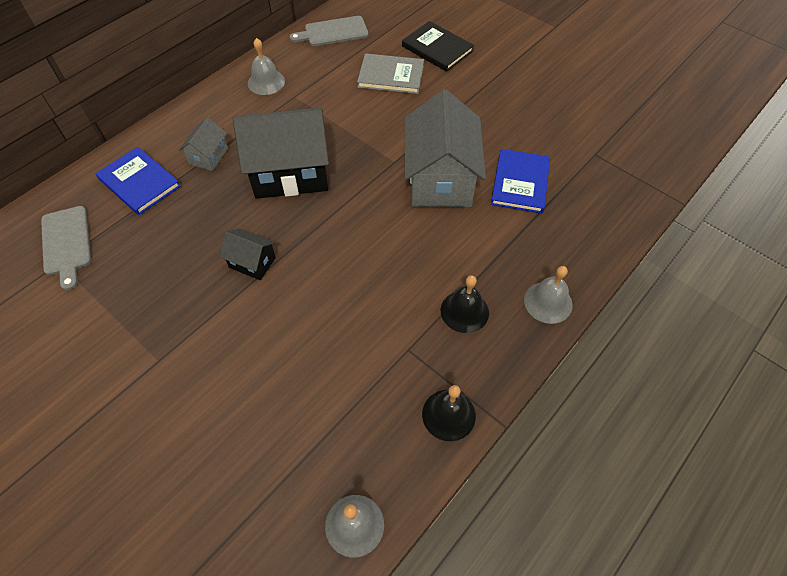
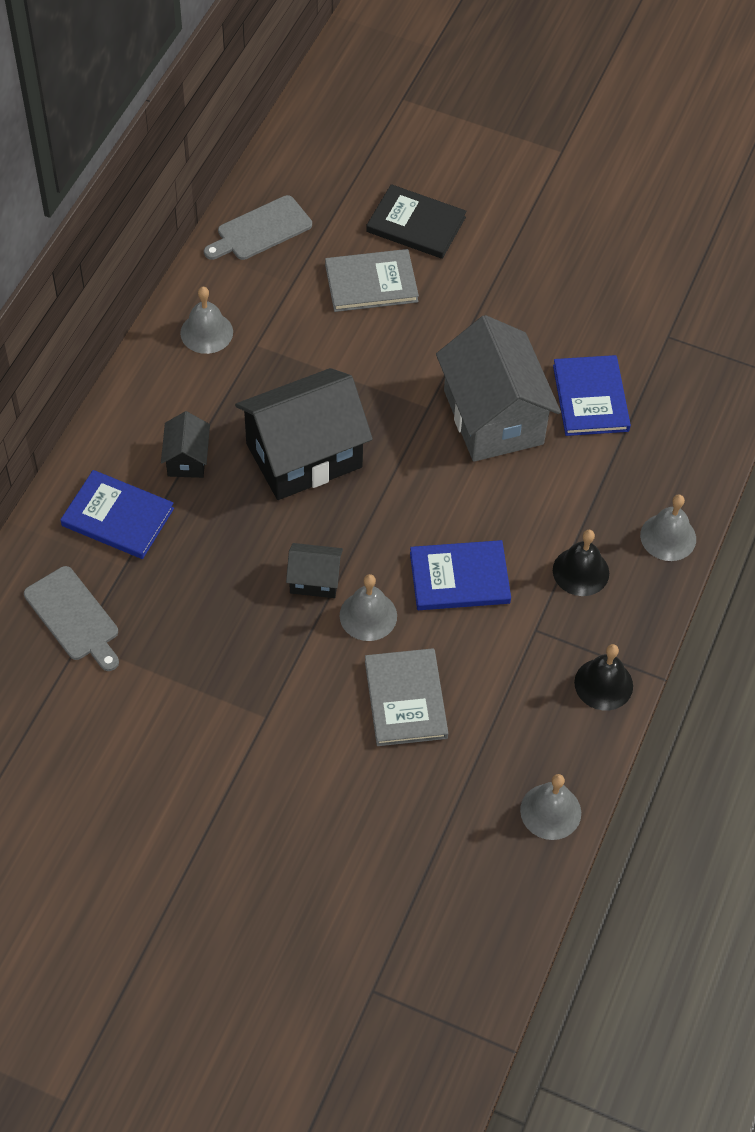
camera: 20 degrees left, 0 degrees up
grey house [179,117,228,171] -> black house [161,411,210,478]
none -> grey bell [340,574,397,641]
none -> grey book [365,648,448,746]
none -> blue book [410,540,511,610]

